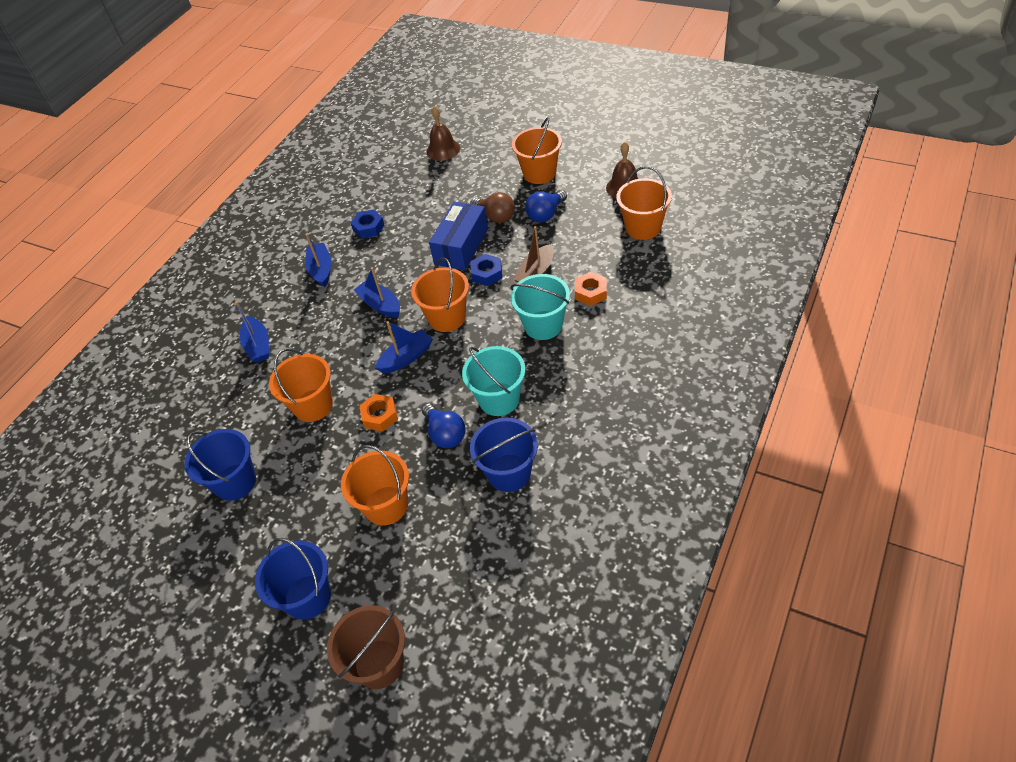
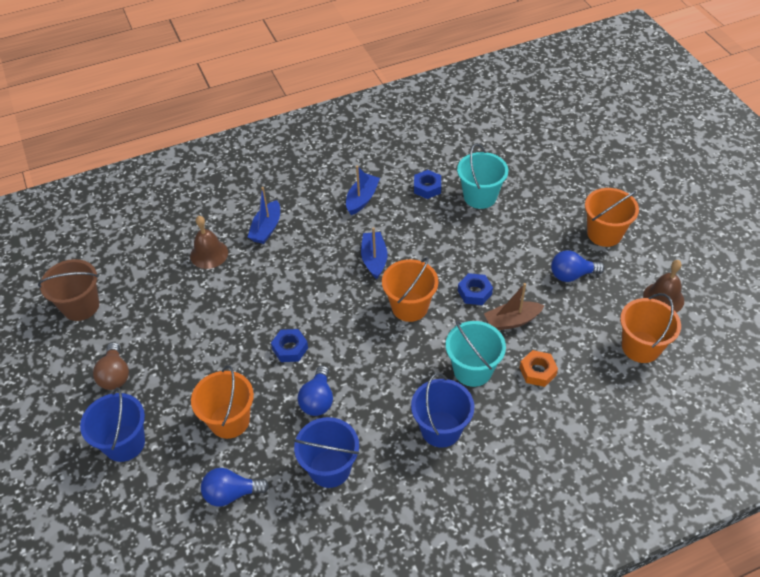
camera: 35 degrees right, 0 degrees up
blue bucket [185,429,256,501] -> blue bucket moved to [411,373,474,448]
orange bucket [269,348,333,422] -> none
brown bucket [327,605,405,689] -> brown bucket moved to [38,259,99,321]
orange nut [359,394,398,432] -> blue nut [271,329,308,362]
blue boat [375,321,433,373] -> none
brown bell [426,106,460,161] -> brown bell moved to [190,216,228,269]
blue box [429,202,488,271] -> none
turquoise bucket [462,346,526,416] -> turquoise bucket moved to [457,144,508,209]
brown light bulb [470,192,515,223] -> brown light bulb moved to [93,342,129,390]
none -> blue light bulb [201,468,269,507]

